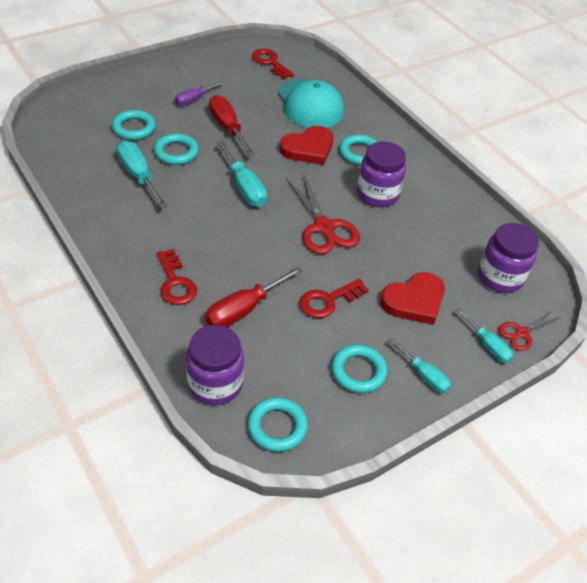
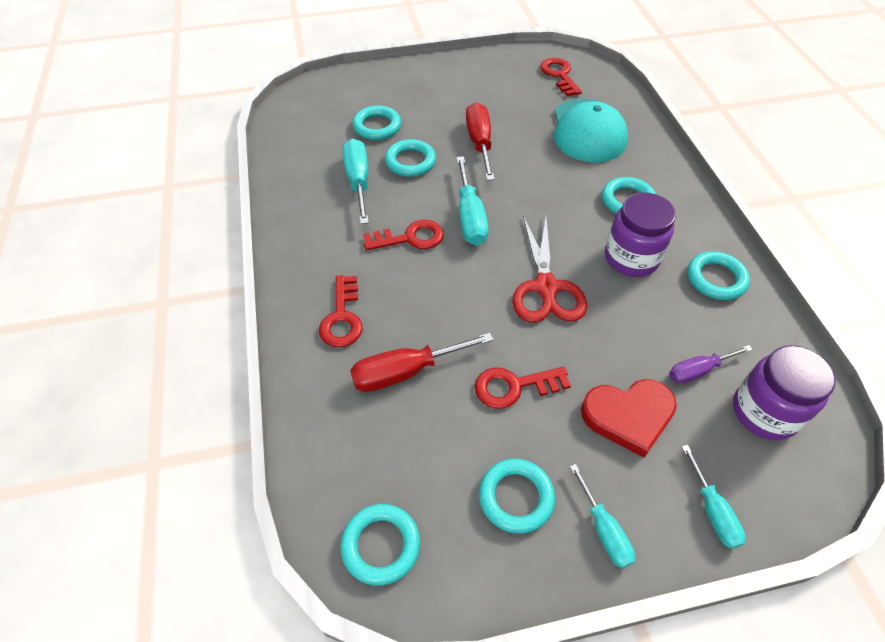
camera: 25 degrees right, 5 degrees up
purple screwdriver [175,81,224,106] -> purple screwdriver moved to [669,345,753,384]
purple jar [186,325,244,405] -> none
red heart [280,126,333,165] -> none
red scissors [498,310,561,351] -> none
none -> red key [363,220,444,251]
none -> turquoise ring [688,251,750,300]

